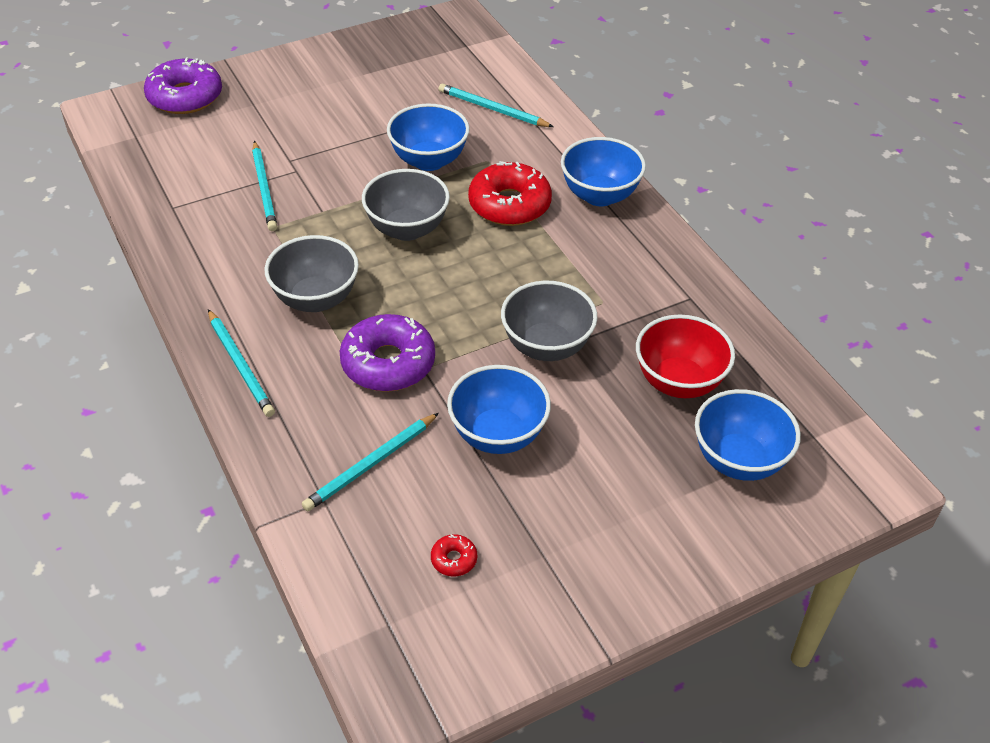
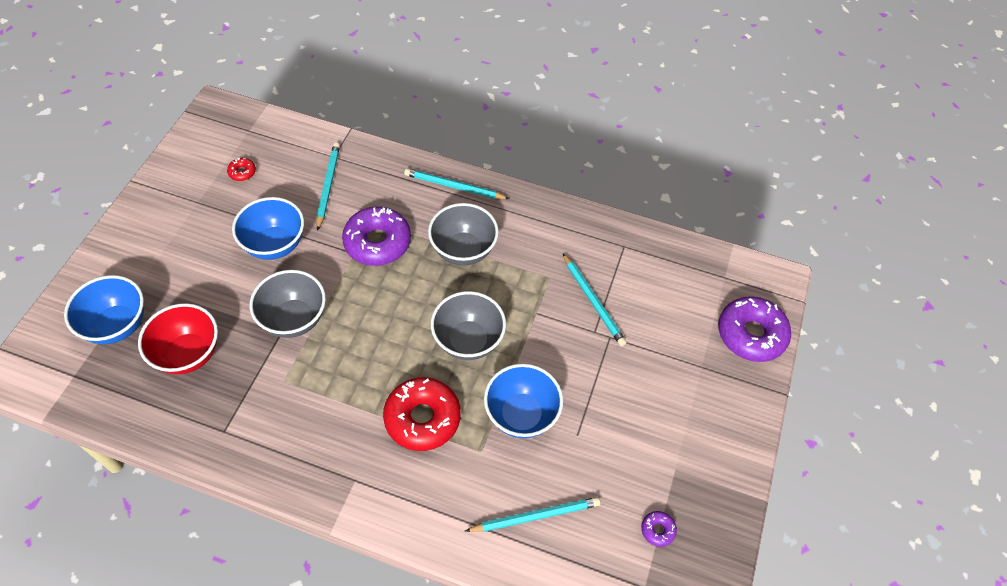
camera: 135 degrees right, 10 degrees up
turquoise pencil [252,141,277,231] -> turquoise pencil turned 150 degrees counterclockwise [563,254,627,346]
blue bowl [561,137,646,206] -> none
none -> purple donut [641,511,677,547]

